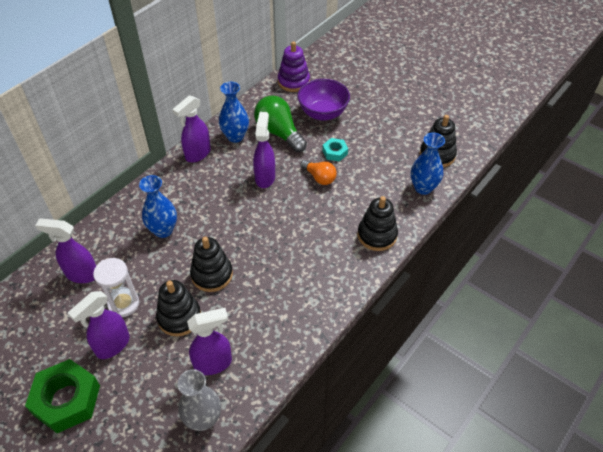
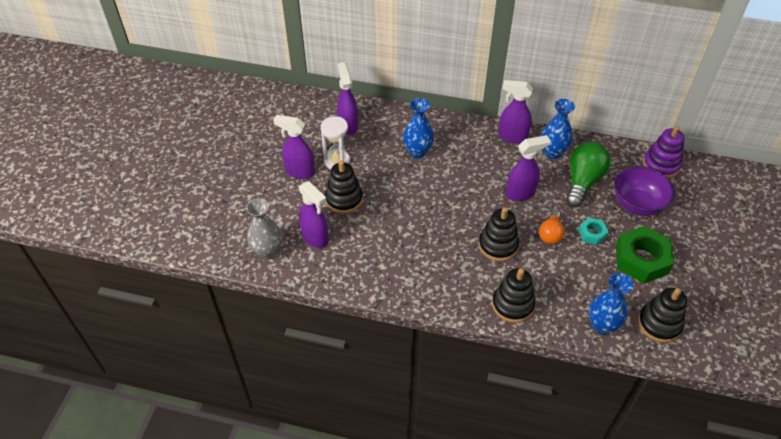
camera: 65 degrees right, 0 degrees up
green nut [25,359,100,433] -> green nut moved to [616,226,674,284]
black stacking toy [190,237,233,292] -> black stacking toy moved to [478,207,519,261]

